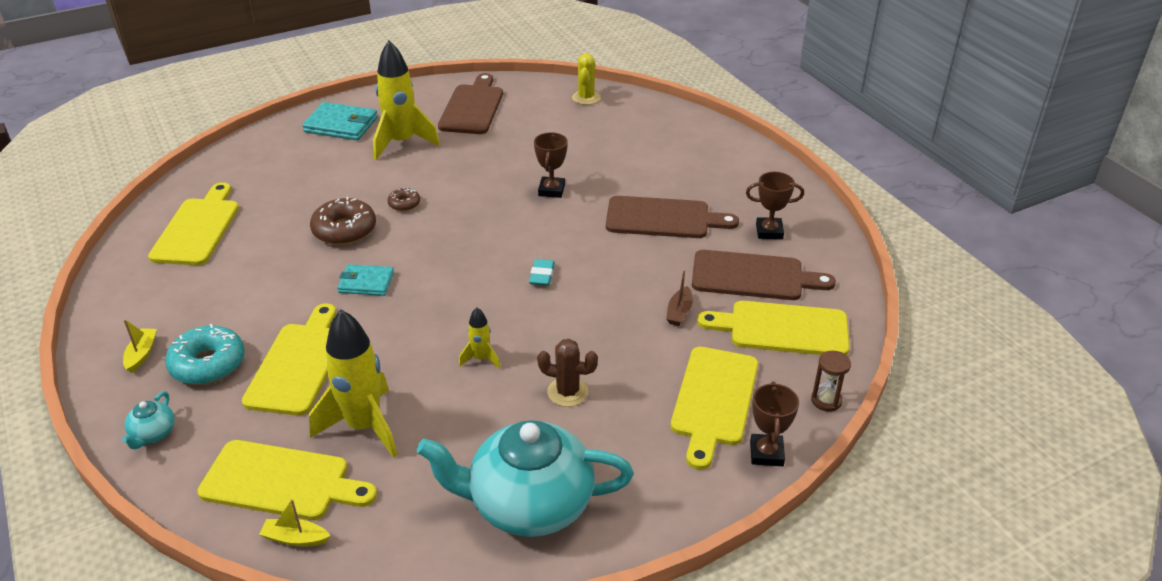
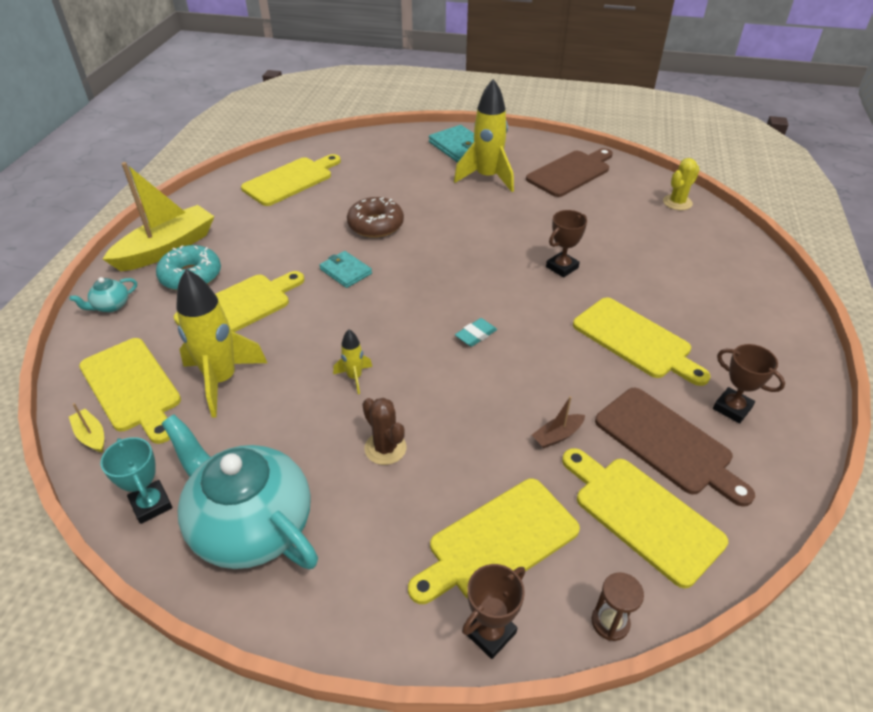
camera: 40 degrees right, 5 degrees up
yellow boat [123,319,157,373] -> yellow boat [103,162,214,271], size x2.41
brown donut [388,187,420,211] -> none
brown cutting board [606,196,739,238] -> yellow cutting board [573,298,710,386]
none -> turquoise trophy [100,437,173,524]

